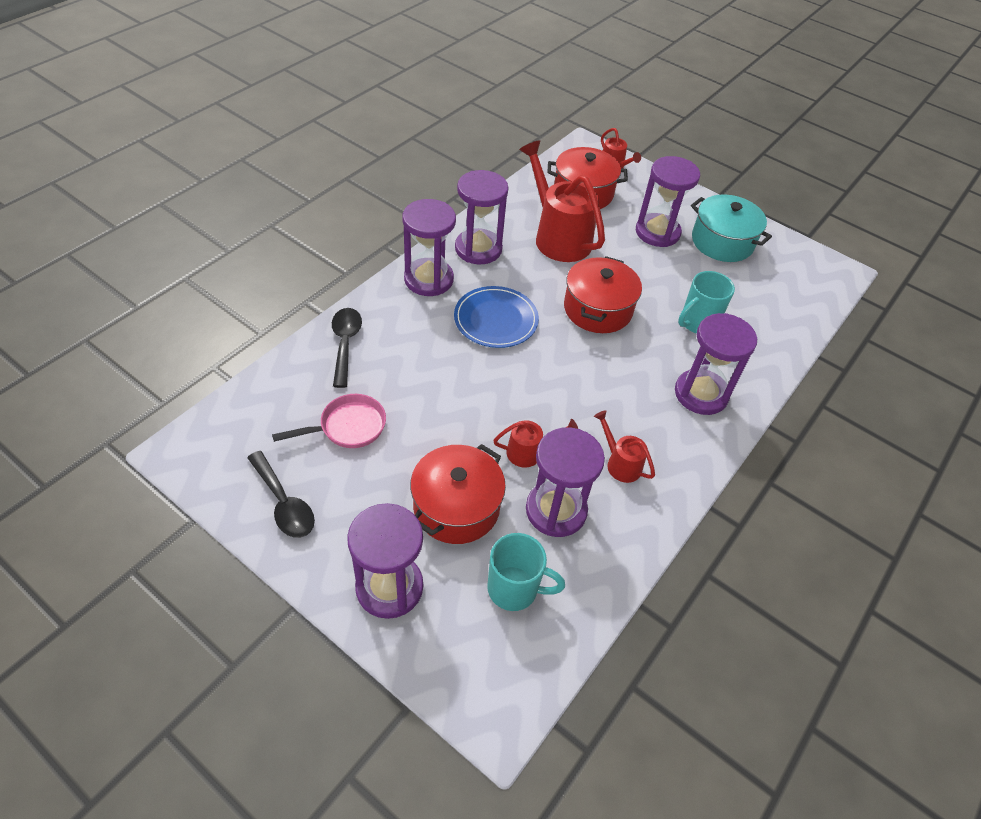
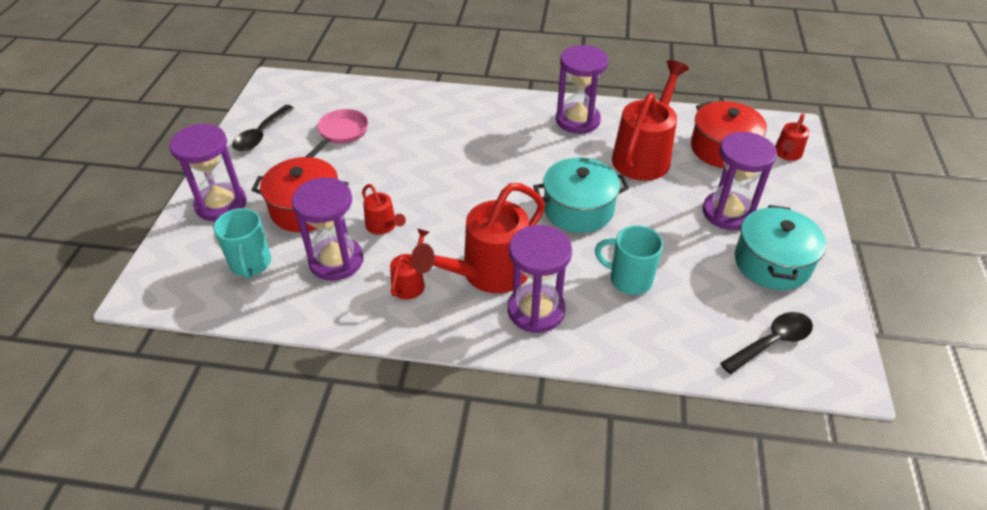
camera: 65 degrees right, 5 degrees down
pink pan [272,394,386,448] -> pink pan turned 105 degrees counterclockwise [306,109,368,158]
black spoon [332,308,362,388] -> black spoon moved to [720,312,813,374]
purple hourglass [402,199,456,296] -> none
blue plate [454,286,539,348] -> none
red pot [564,256,642,333] -> turquoise pot [533,157,629,233]
none -> red watering can [411,183,545,293]

